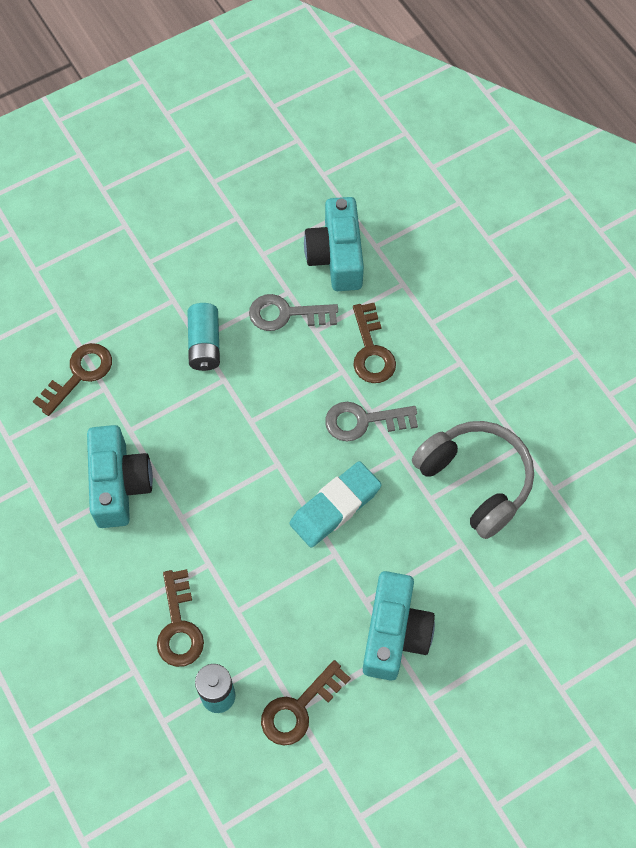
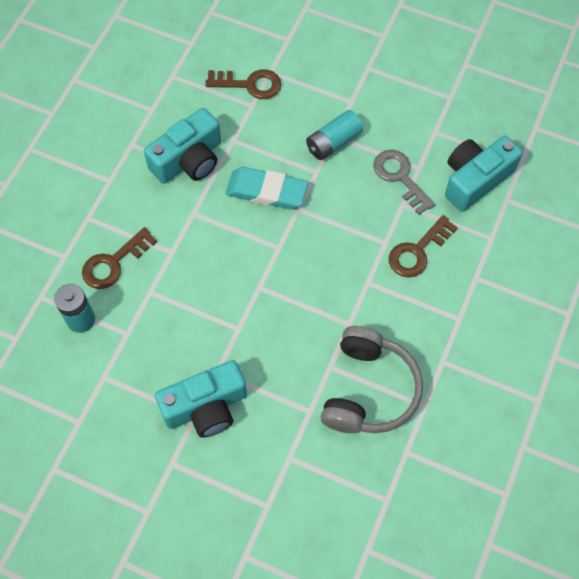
camera: 55 degrees right, 0 degrees up
brown key [261,660,351,746] -> none
turquoise eraser [289,461,382,547] -> turquoise eraser moved to [226,167,308,209]
grey key [325,402,418,442] -> none

